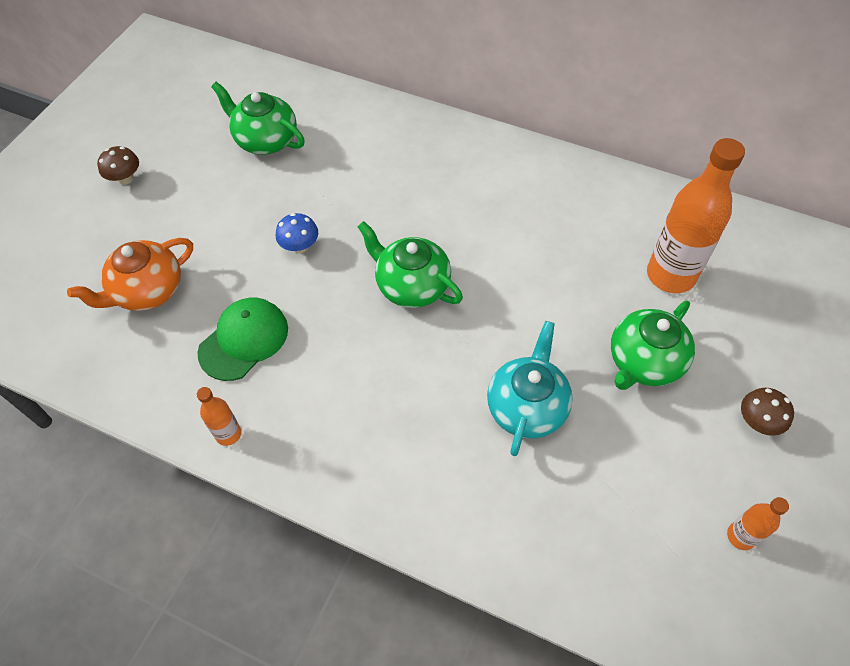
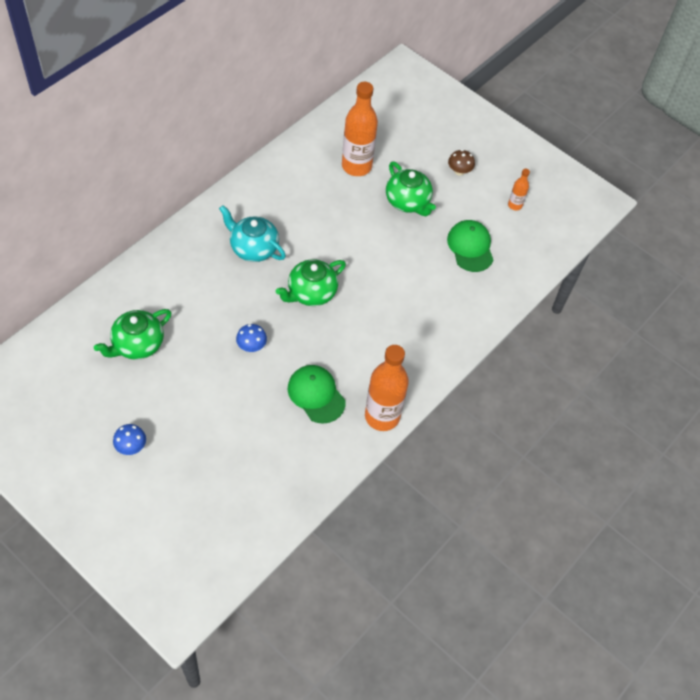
camera: 80 degrees left, 0 degrees up
orange teapot [67,238,193,311] -> none
brown mushroom [97,146,139,185] -> blue mushroom [113,424,146,455]
orange bottle [196,387,241,446] -> orange bottle [365,345,409,431], size x2.11
turquoise teapot [487,321,573,456] -> turquoise teapot moved to [219,205,286,262]
none -> green cap [447,220,493,272]

